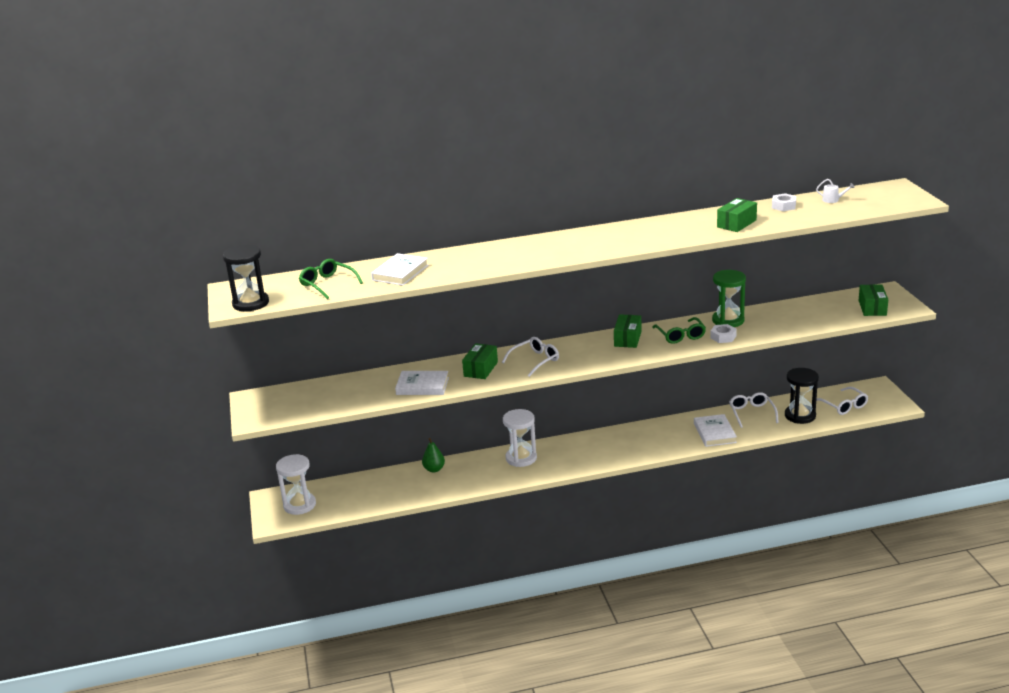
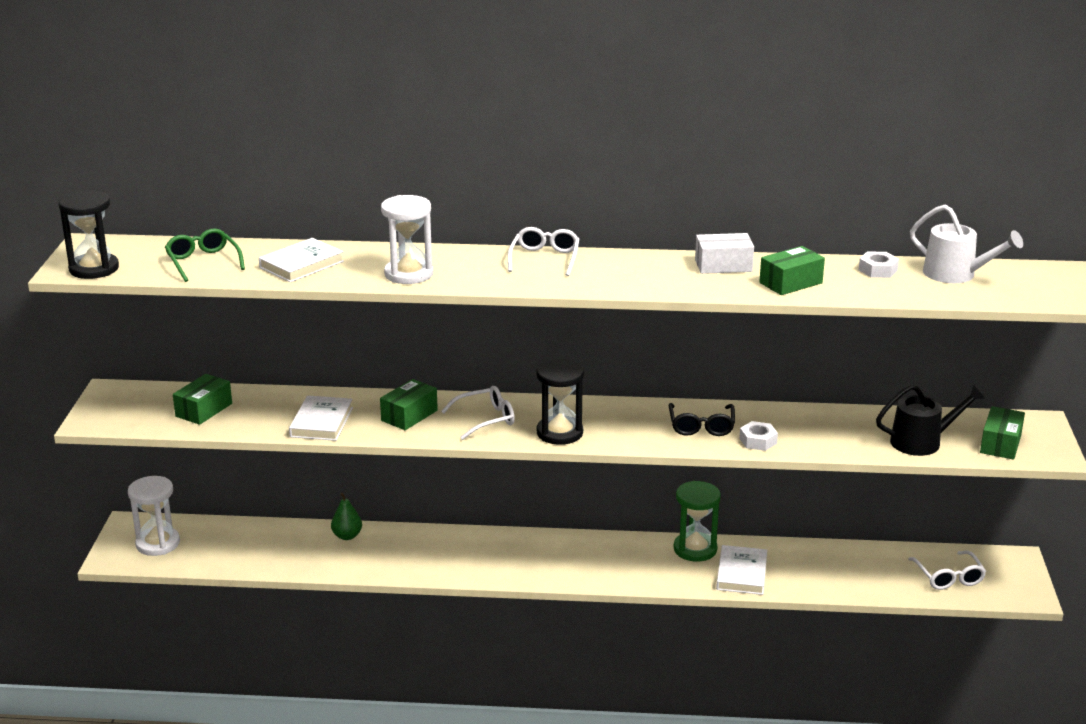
camera: 15 degrees right, 0 degrees up
white book [395,371,449,395] -> white book turned 75 degrees clockwise [289,395,353,441]
white hourglass [503,409,537,467] -> white hourglass moved to [381,195,433,284]
green box [614,314,641,348] -> green box moved to [173,374,232,425]
green glasses [652,317,706,344] -> black glasses [669,403,735,436]
green hourglass [712,270,746,327] -> green hourglass moved to [674,481,721,561]
white glasses [729,392,779,428] -> white glasses moved to [508,227,579,276]
black hourglass [785,368,819,424] -> black hourglass moved to [536,358,584,445]
white watering can [816,179,855,203] -> white watering can [910,205,1023,283], size x2.11
none -> white box [695,233,754,274]
none -> black watering can [876,385,985,456]

